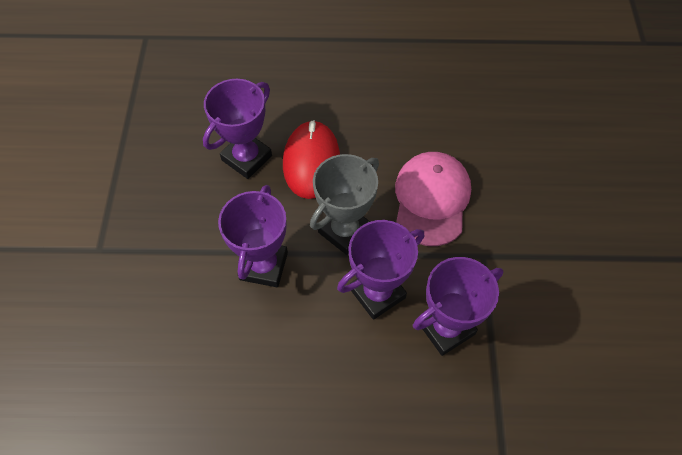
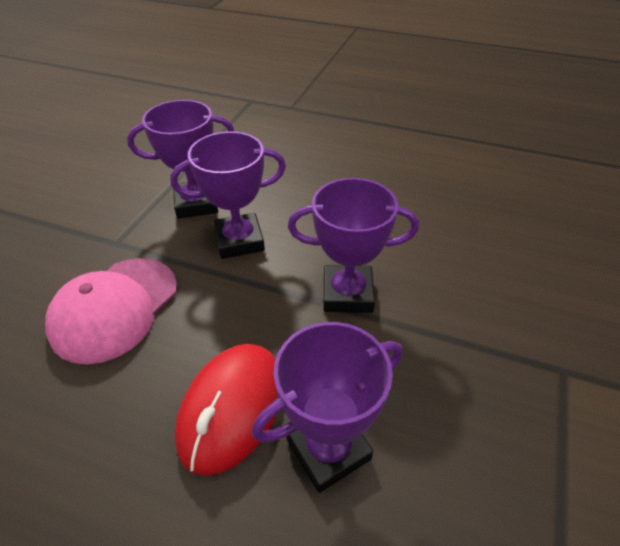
camera: 160 degrees left, 15 degrees down
purple trophy [218,185,288,287] -> purple trophy turned 60 degrees clockwise [288,178,419,313]
grey trophy [310,154,379,255] -> none

